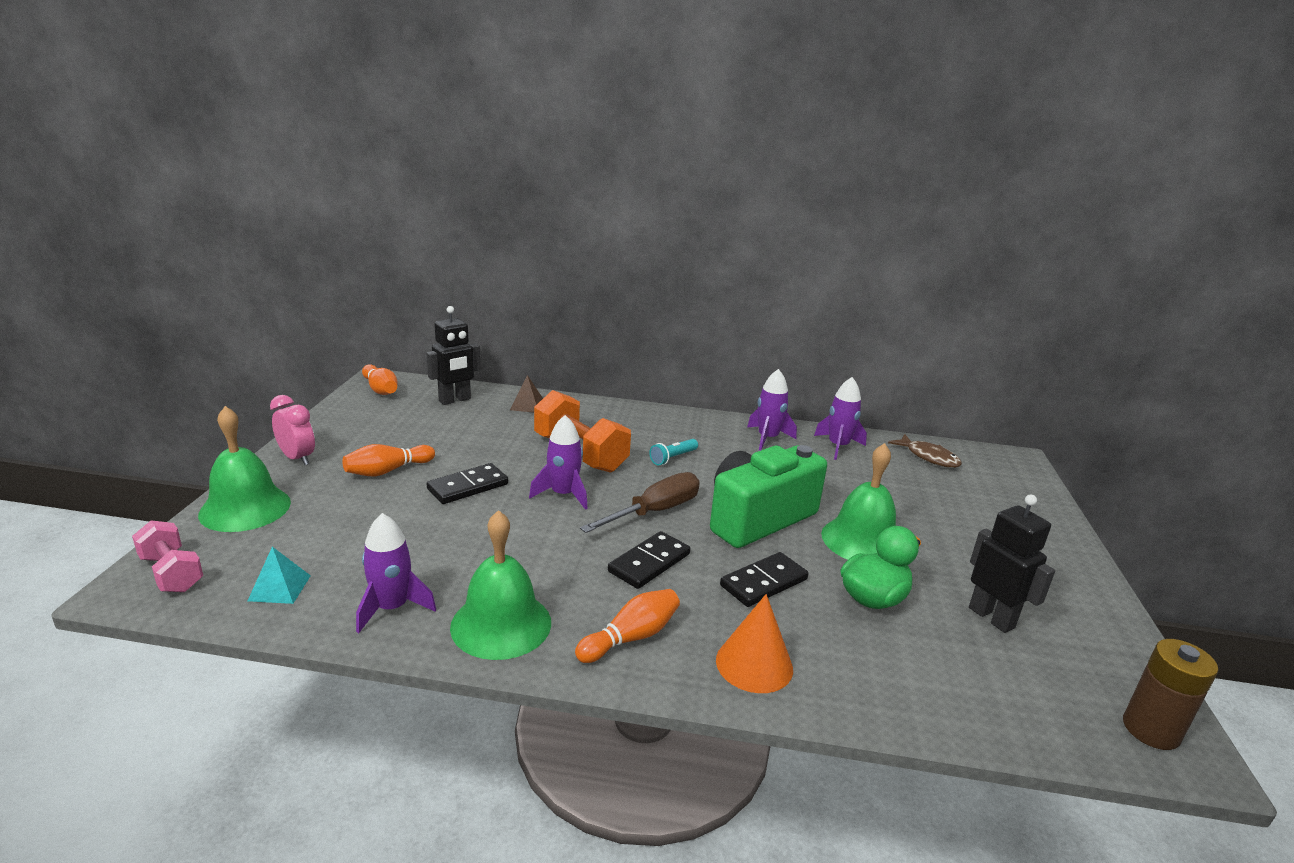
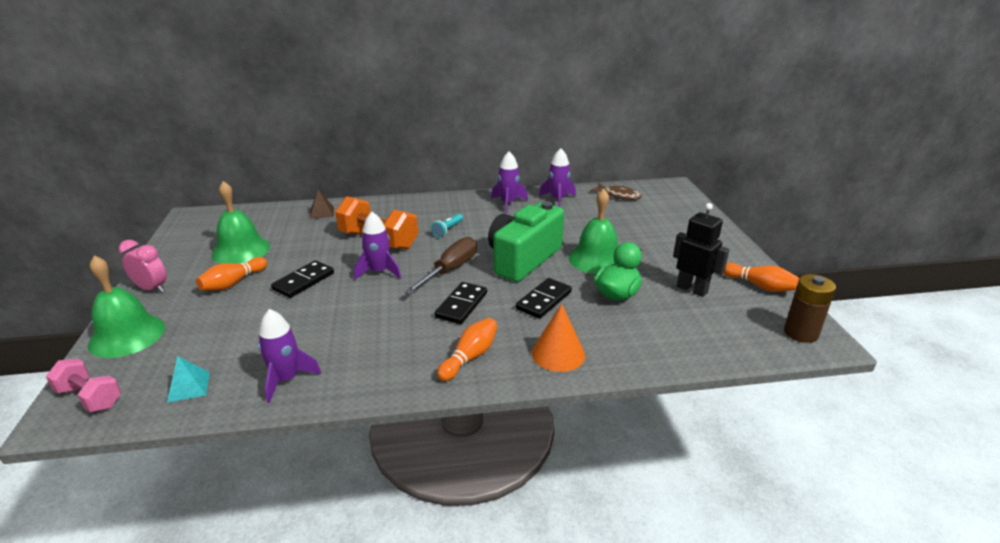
camera: 15 degrees left, 5 degrees up
orange bowling pin [362,364,398,395] -> orange bowling pin moved to [723,263,799,292]
black robot [426,306,480,405] -> none
green bell [450,510,551,660] -> green bell moved to [212,181,270,264]

